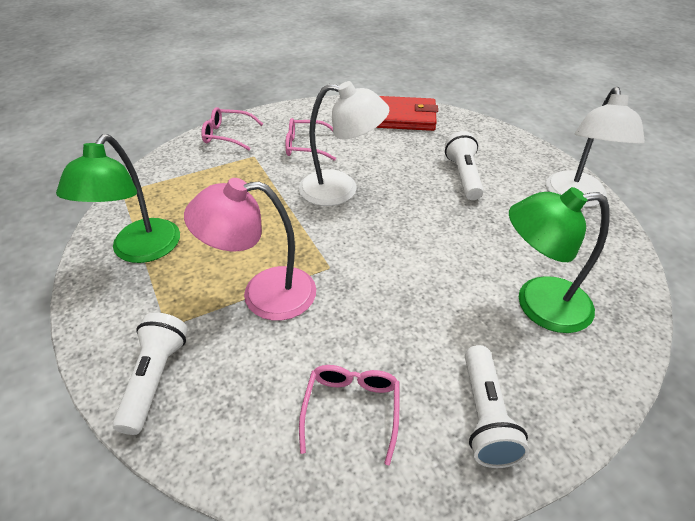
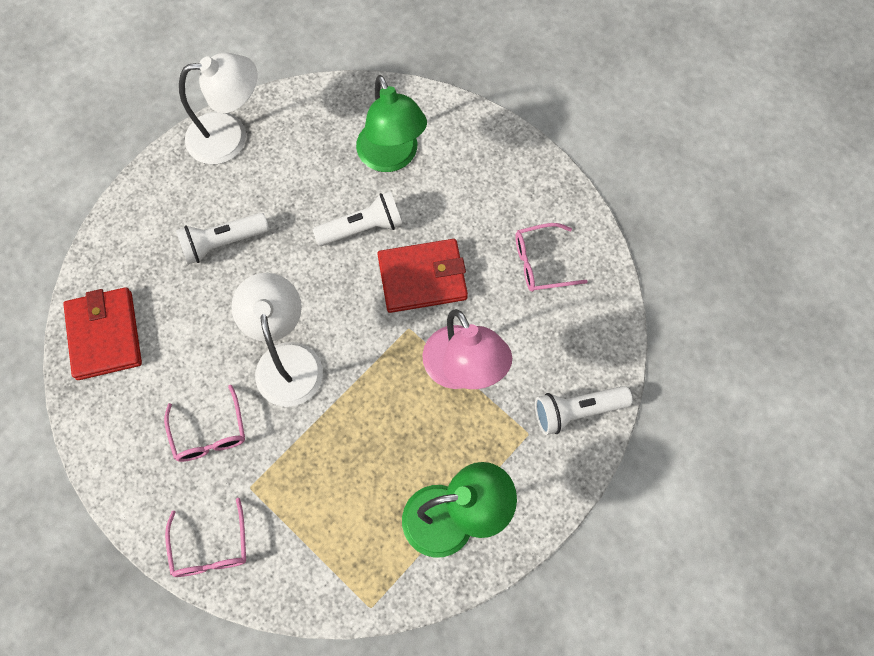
camera: 110 degrees left, 25 degrees up
white flashlight [465,345,529,468] -> white flashlight moved to [312,191,403,246]
none -> red wallet [377,239,468,313]

